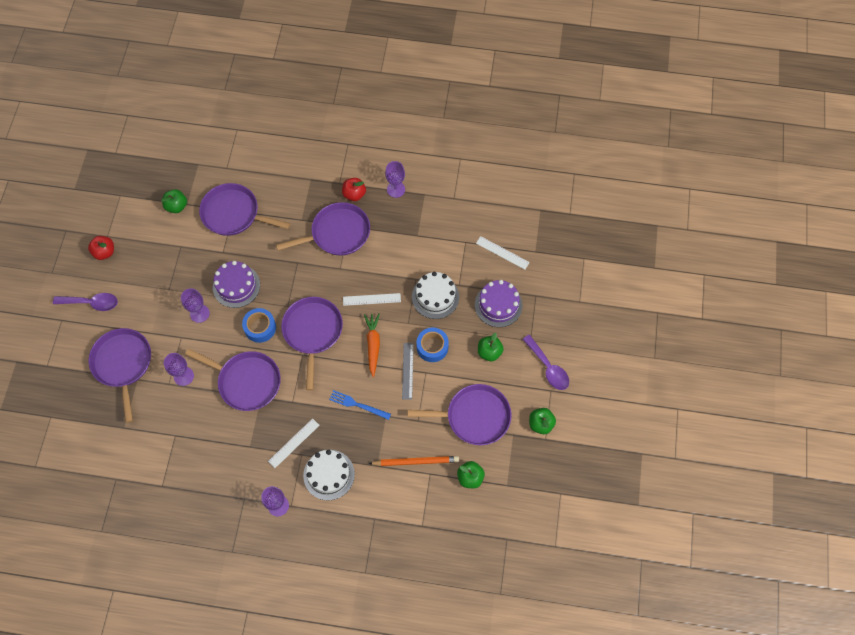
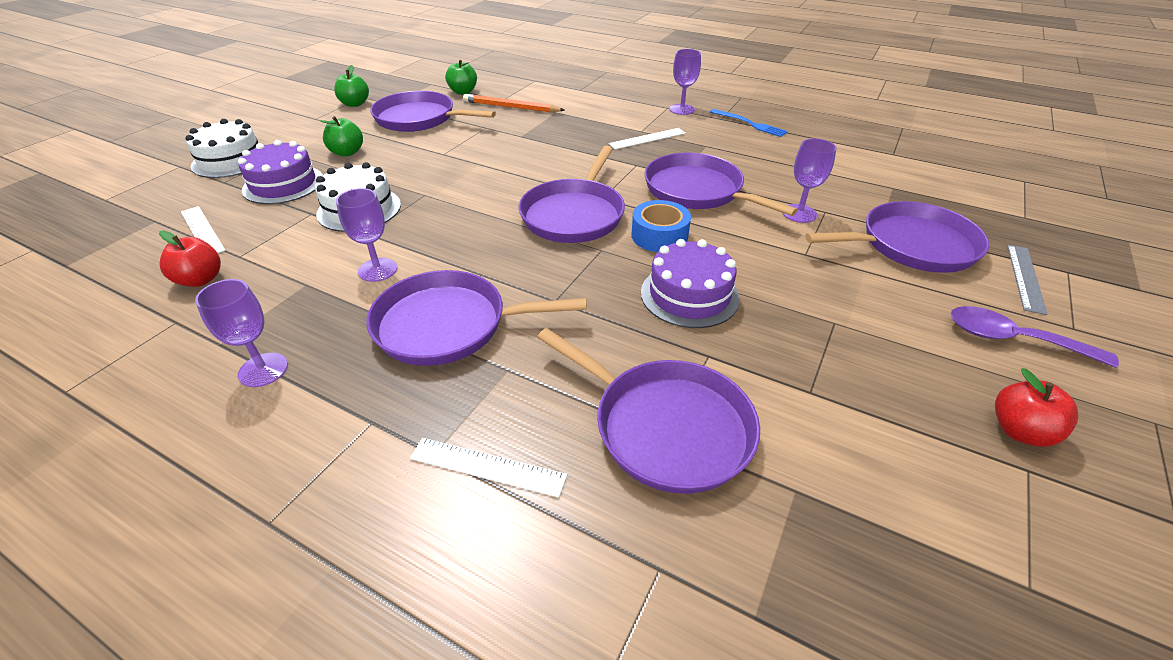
camera: 160 degrees left, 25 degrees down
purple pan [88,328,151,423] -> purple pan turned 105 degrees counterclockwise [805,201,989,273]
green apple [161,189,187,213] -> none
purple goblet [181,288,210,323] -> purple goblet moved to [336,188,397,282]
white cake [303,450,355,501] -> white cake moved to [185,119,258,178]
blue fork [329,390,391,420] -> blue fork moved to [710,109,788,137]
red apple [342,178,366,201] -> red apple moved to [159,231,221,287]
white ruler [343,293,401,306] -> white ruler moved to [410,438,567,498]
orange carrot [364,313,380,377] -> none
grey ruler [402,343,414,400] -> grey ruler moved to [1007,245,1047,315]
blue tape [417,328,449,362] -> none
purple spoon [522,335,569,390] -> none

